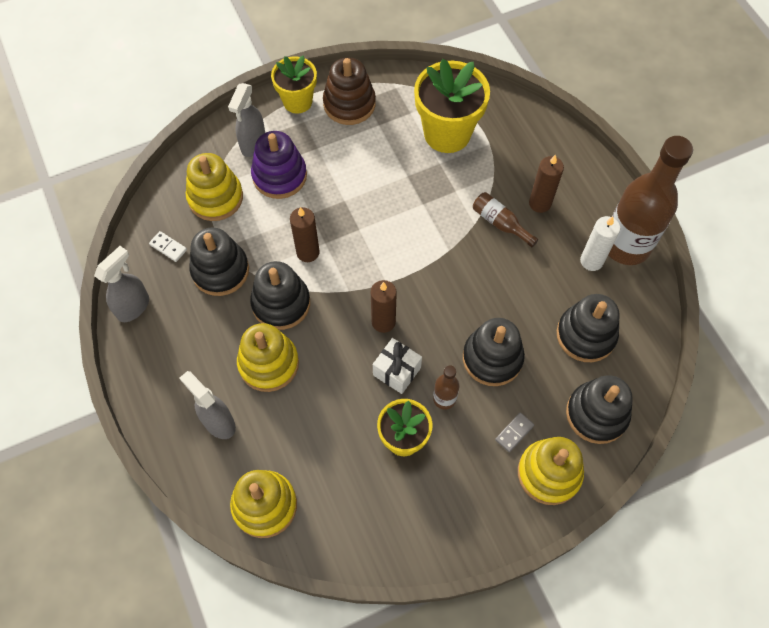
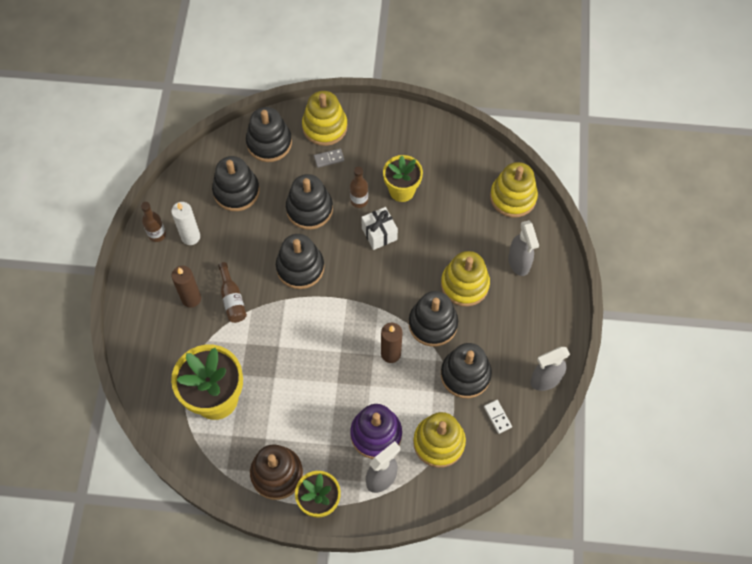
camera: 150 degrees left, 0 degrees up
brown candle [371,280,397,333] -> none
brown bottle [608,136,693,265] -> brown bottle [141,202,166,242], size x0.44
none -> black stacking toy [276,234,324,289]

